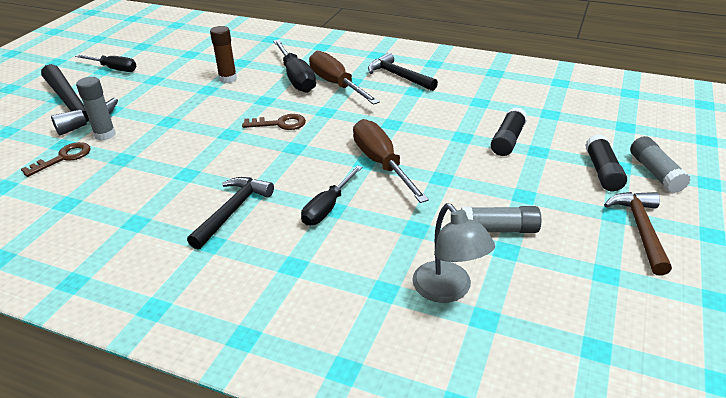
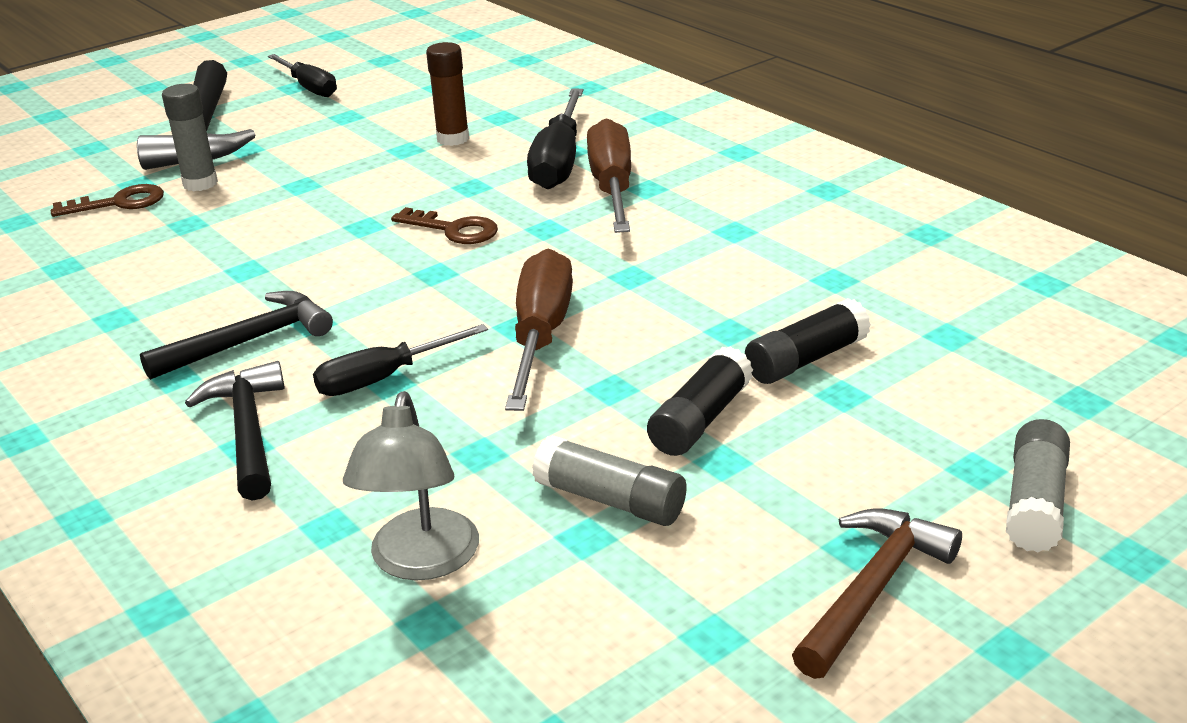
camera: 30 degrees right, 5 degrees down
black hammer [368,53,438,91] -> black hammer moved to [185,361,285,501]
black glue stick [585,134,627,191] -> black glue stick moved to [647,346,753,456]

